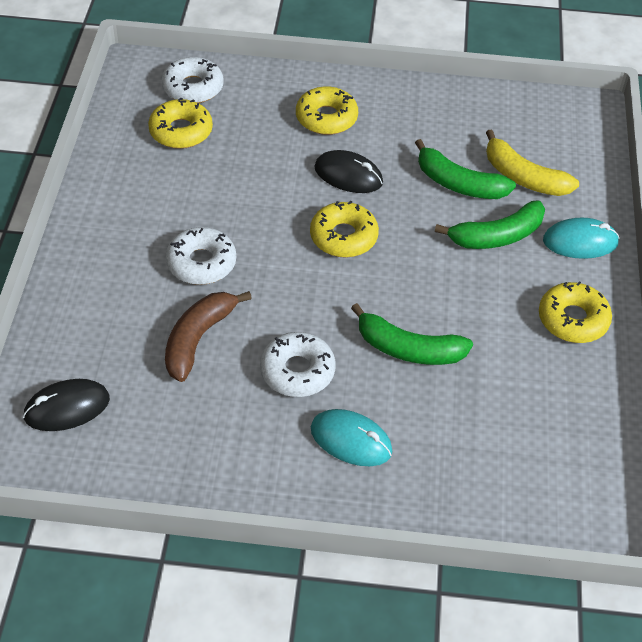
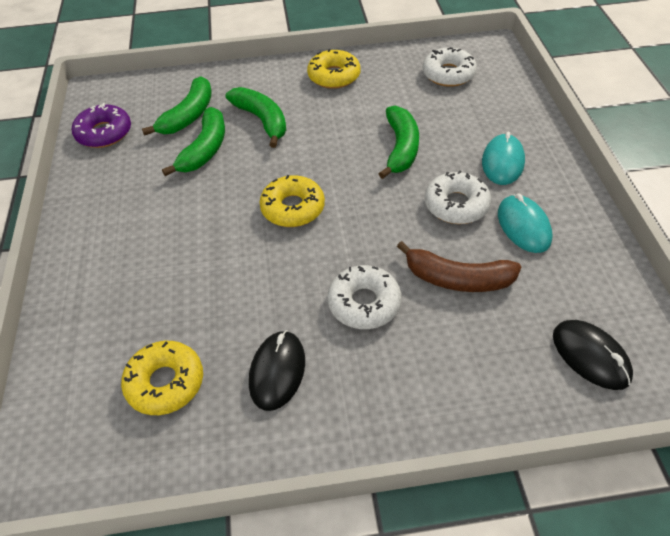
camera: 100 degrees left, 0 degrees up
white donut [162,57,224,103] -> white donut moved to [423,47,477,87]
yellow donut [296,86,358,135] -> none
black mouse [314,150,383,193] -> black mouse moved to [249,330,305,411]
yellow banana [486,130,579,196] -> green banana [142,76,212,136]
turquoise mouse [543,218,620,259] -> turquoise mouse moved to [498,194,552,253]
none -> purple donut [72,103,131,148]

